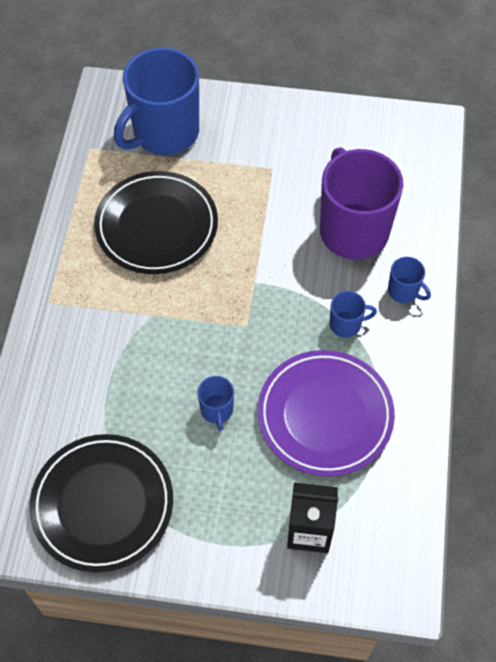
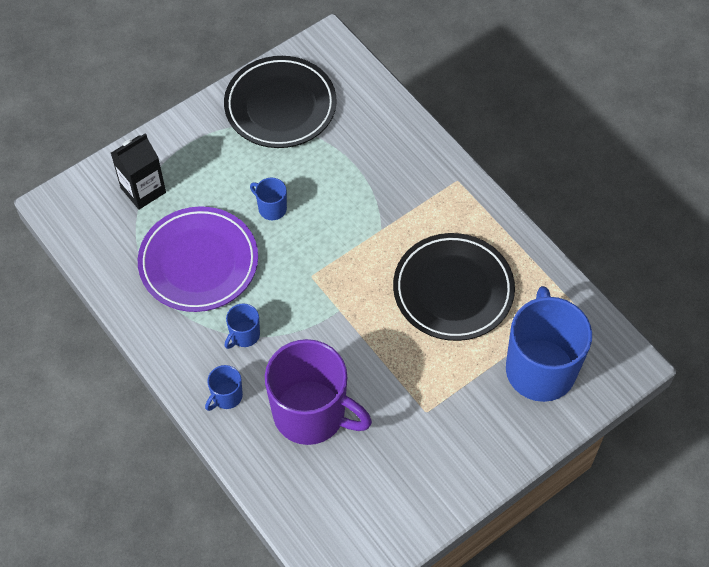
camera: 135 degrees right, 0 degrees up
blue mug [388,257,431,303] -> blue mug turned 45 degrees counterclockwise [205,365,243,411]

